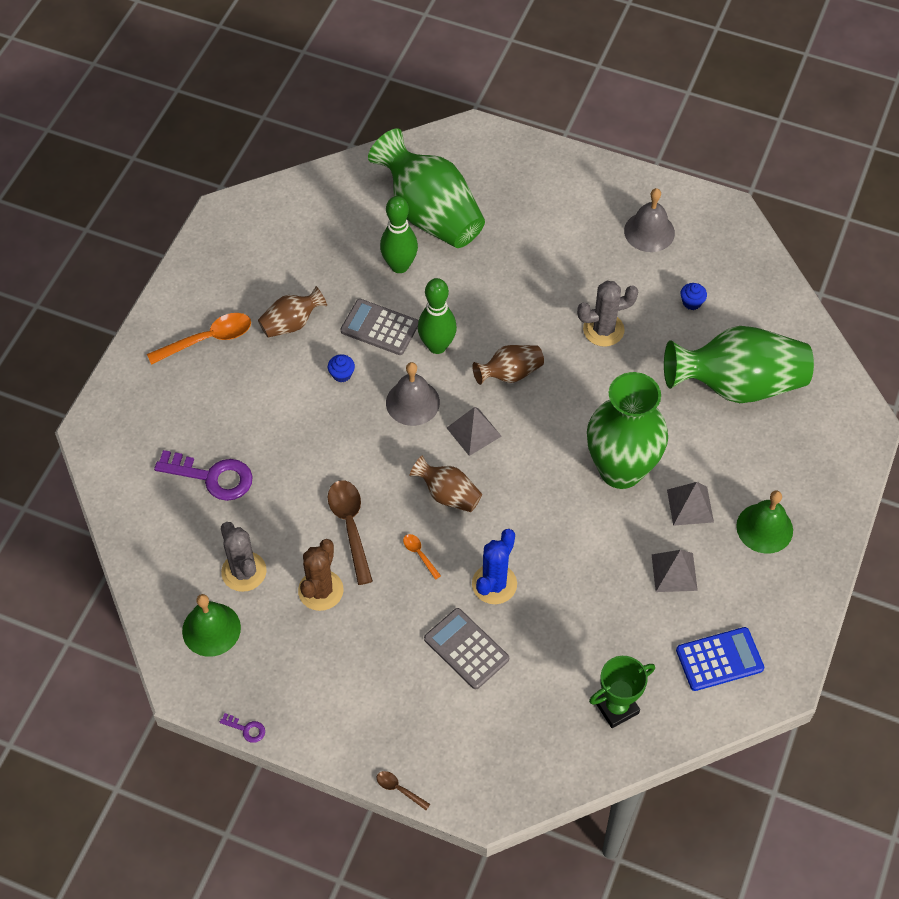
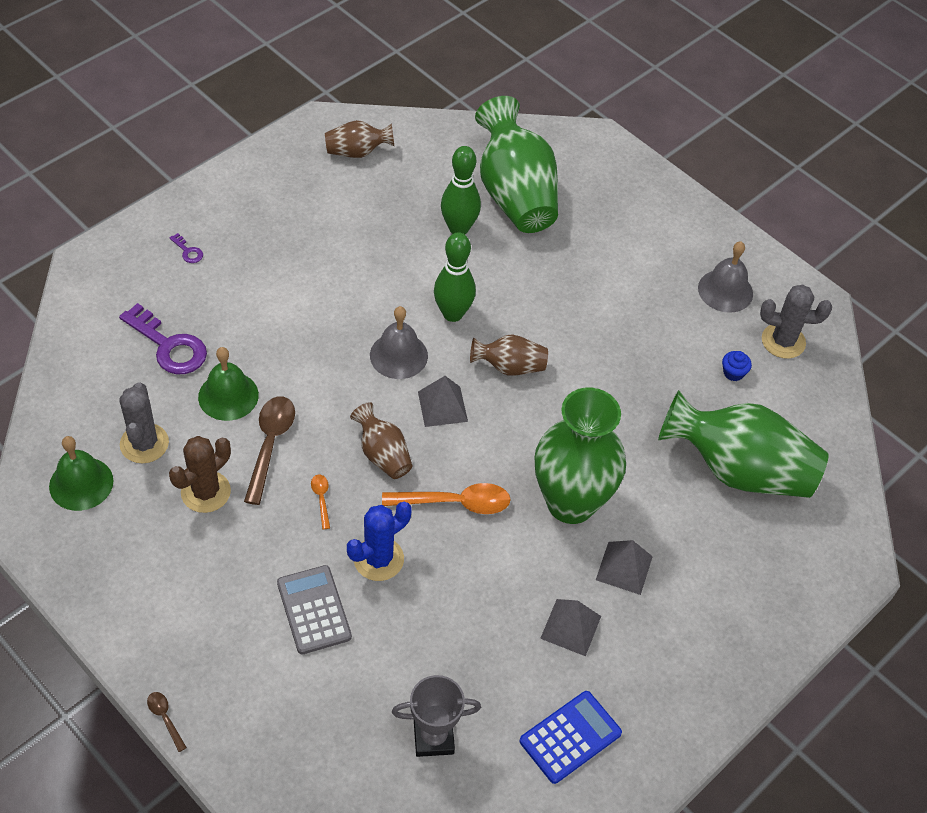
camera: 20 degrees right, 5 degrees down
orange spoon [147,313,251,365] -> orange spoon moved to [382,483,511,514]
purple key [220,713,265,743] -> purple key moved to [169,233,203,263]
brown vase [258,286,327,338] -> brown vase moved to [325,120,395,158]
blue cupcake [328,355,355,382] -> none
grey calculator [341,299,418,355] -> none
grey cactus [577,281,639,347] -> grey cactus moved to [760,285,832,359]
green trophy [589,656,655,728] -> grey trophy [392,675,481,757]
blue calculator [676,627,764,691] -> blue calculator turned 45 degrees counterclockwise [520,691,622,784]
green bell [736,490,793,554] -> green bell moved to [198,347,259,421]

